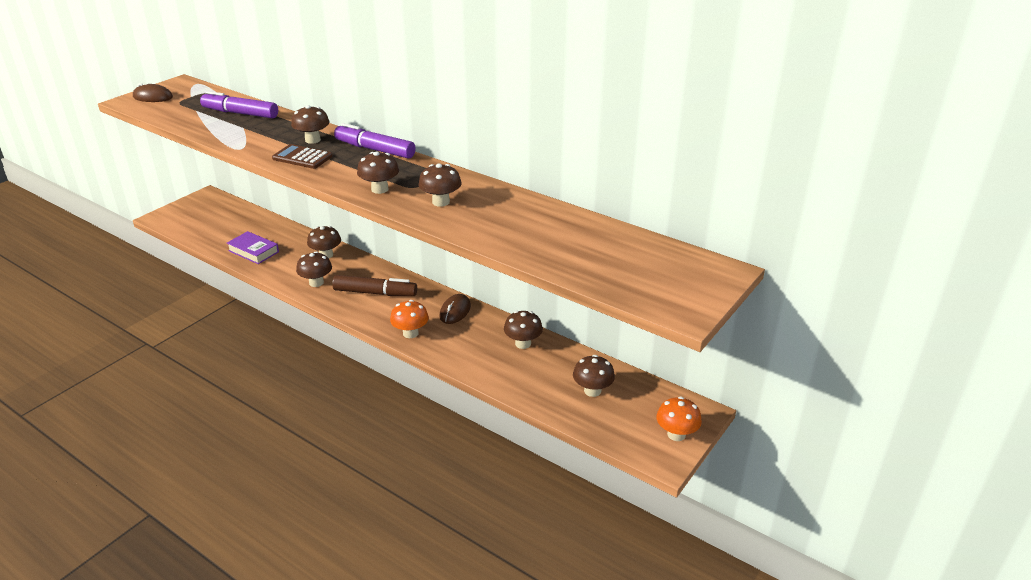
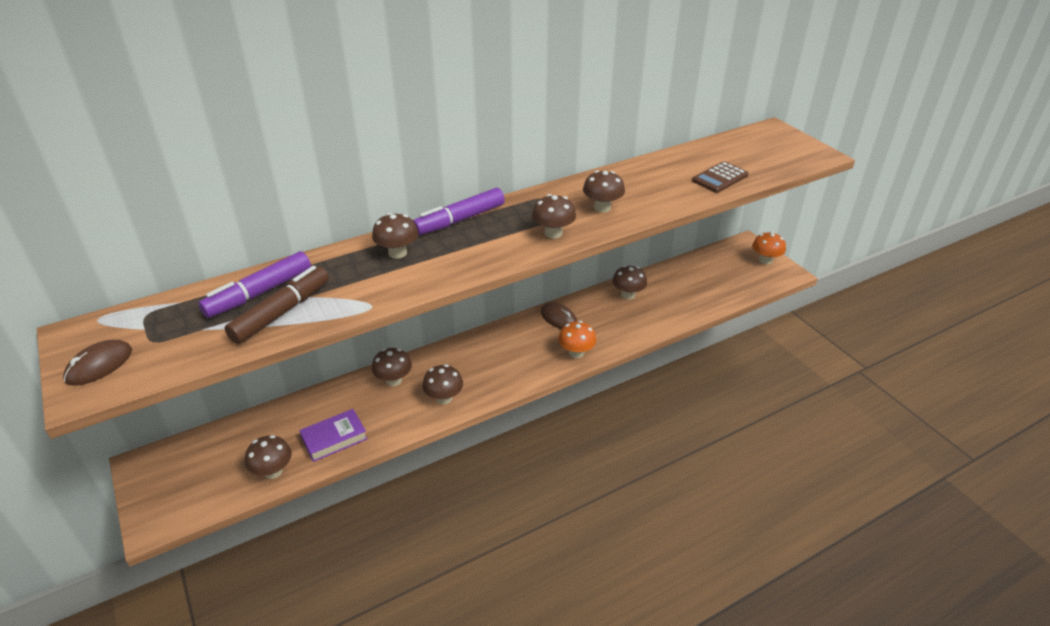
camera: 65 degrees left, 5 degrees up
brown calculator [272,144,333,169] -> brown calculator moved to [692,161,749,193]
brown marker [332,275,417,296] -> brown marker moved to [225,266,329,344]
brown mushroom [573,355,615,397] -> brown mushroom moved to [245,435,292,479]

